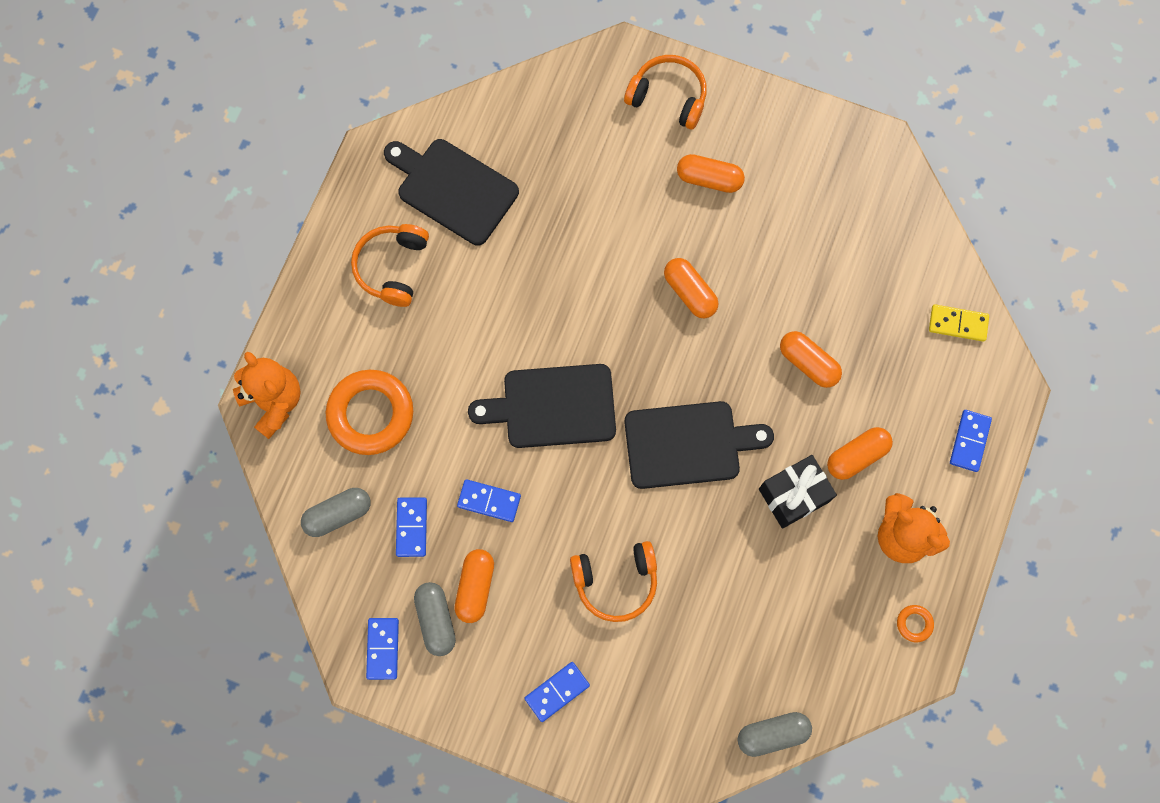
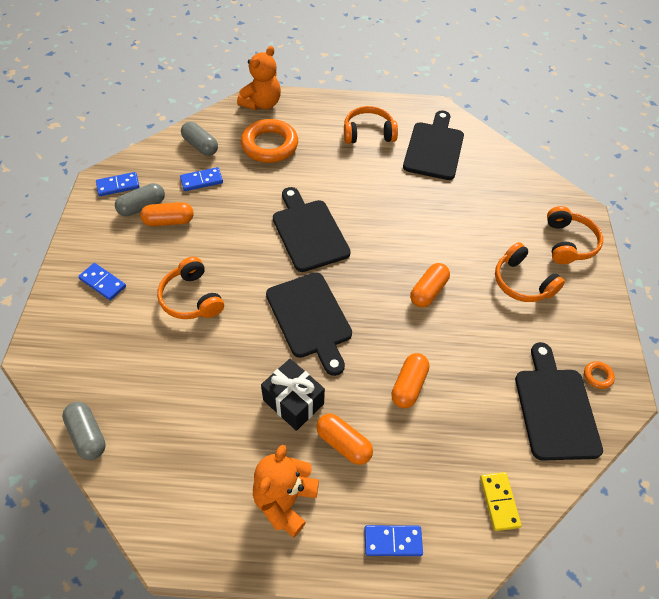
camera: 70 degrees right, 20 degrees down
blue domino [457,479,521,522] -> none
orange capsule [677,154,745,193] -> orange headphones [495,242,565,302]
orange ring [897,605,934,642] -> orange ring moved to [584,361,615,389]
none -> black cutting board [515,342,603,461]

